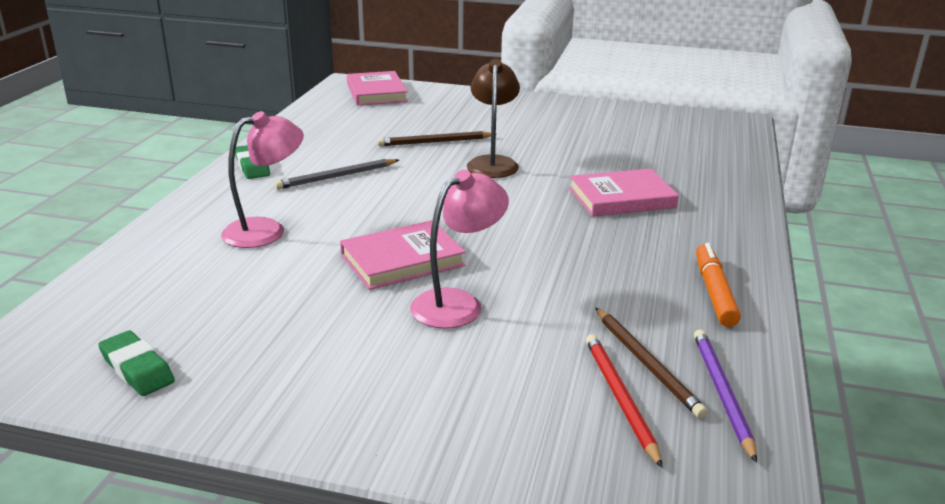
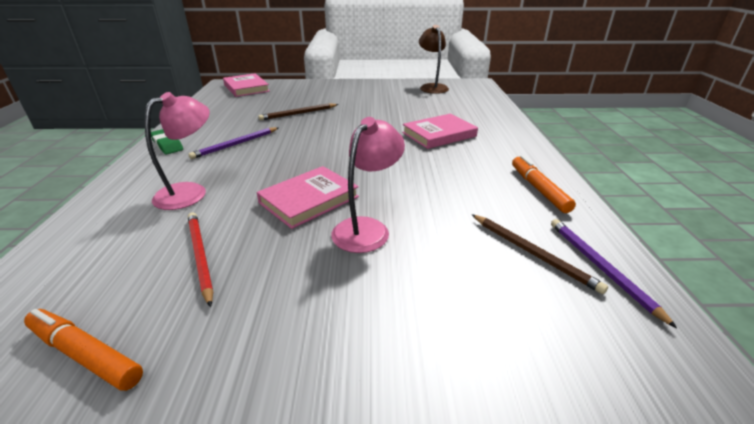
camera: 15 degrees left, 5 degrees up
green eraser [98,330,175,396] -> orange marker [24,309,143,391]
grey pencil [274,159,399,189] -> purple pencil [188,127,279,159]
brown lamp [467,59,520,178] -> brown lamp moved to [419,25,449,94]
red pencil [586,334,663,468] -> red pencil moved to [188,212,213,307]

